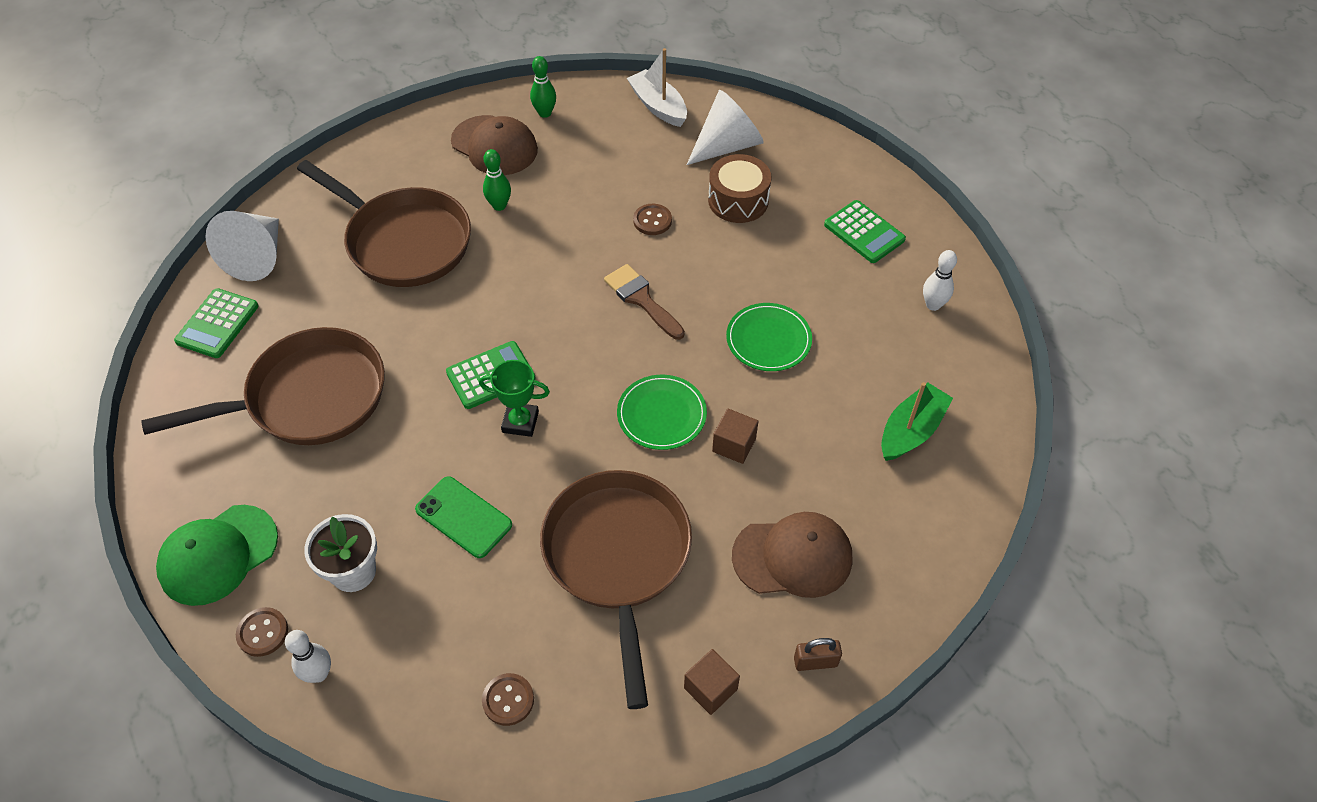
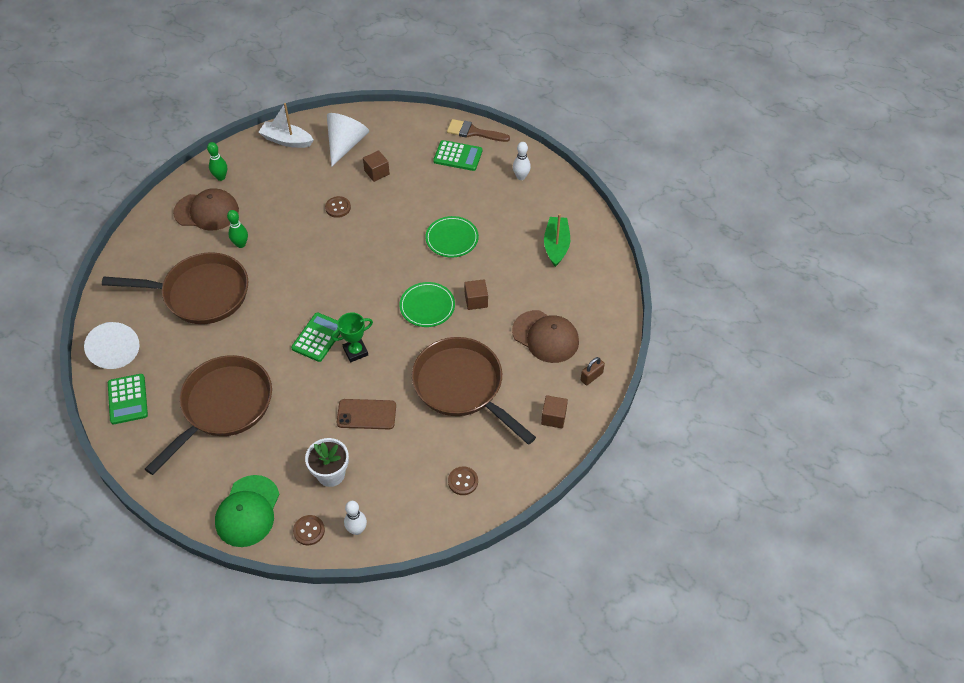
camera: 35 degrees left, 0 degrees up
green phone [415,476,512,558] -> brown phone [337,399,396,429]
brown brush [604,264,685,340] -> brown brush moved to [447,119,510,142]
brown drum [708,154,772,223] -> brown cube [363,150,390,182]
brown cap [732,512,852,598] -> brown cap turned 75 degrees clockwise [512,310,579,363]

